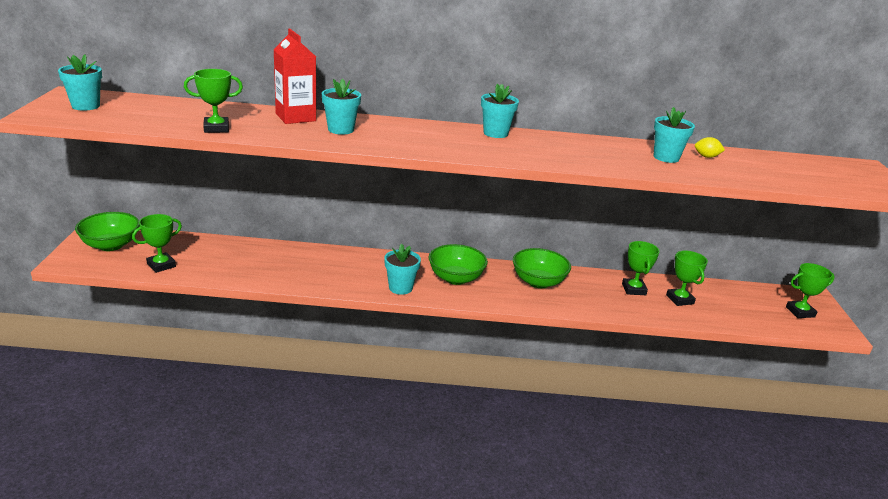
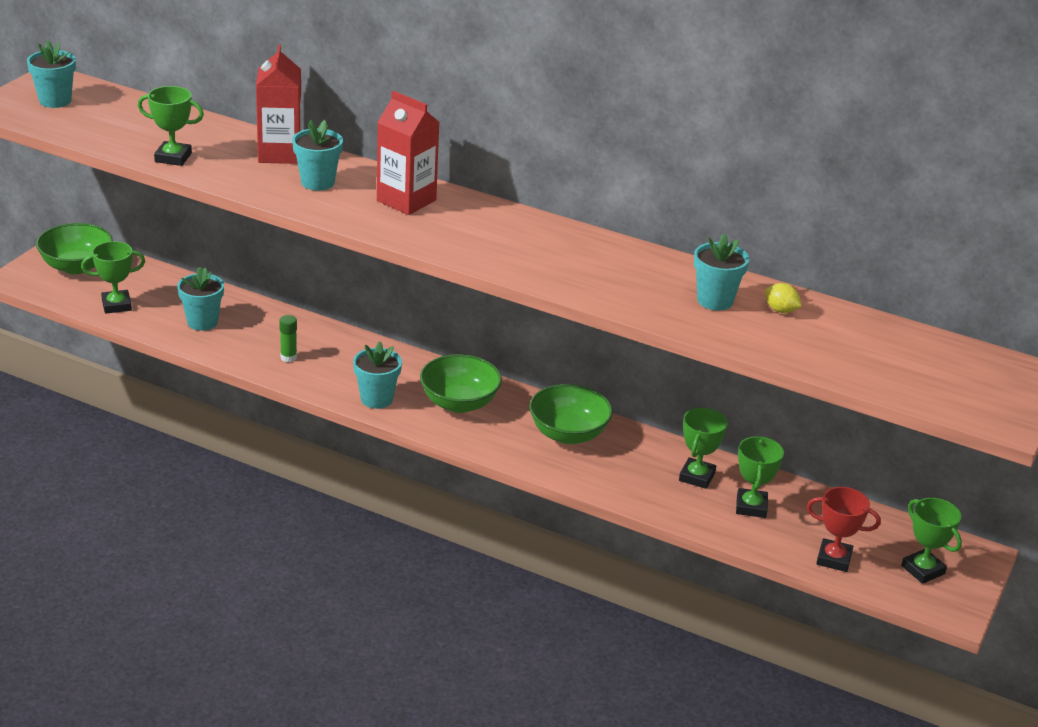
camera: 25 degrees right, 5 degrees up
turquoise flower pot [481,84,519,138] -> turquoise flower pot moved to [177,267,224,331]
green trophy [786,263,835,318] -> green trophy turned 45 degrees clockwise [901,498,962,584]
none -> green glue stick [279,315,297,362]
none -> red carton [377,91,439,215]
none -> red trophy [807,487,881,572]

